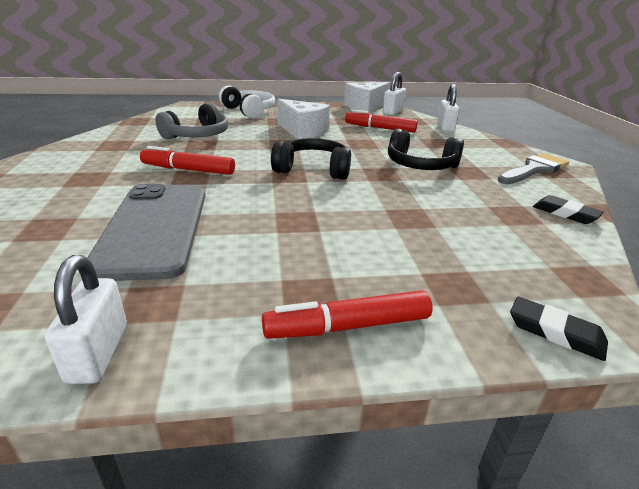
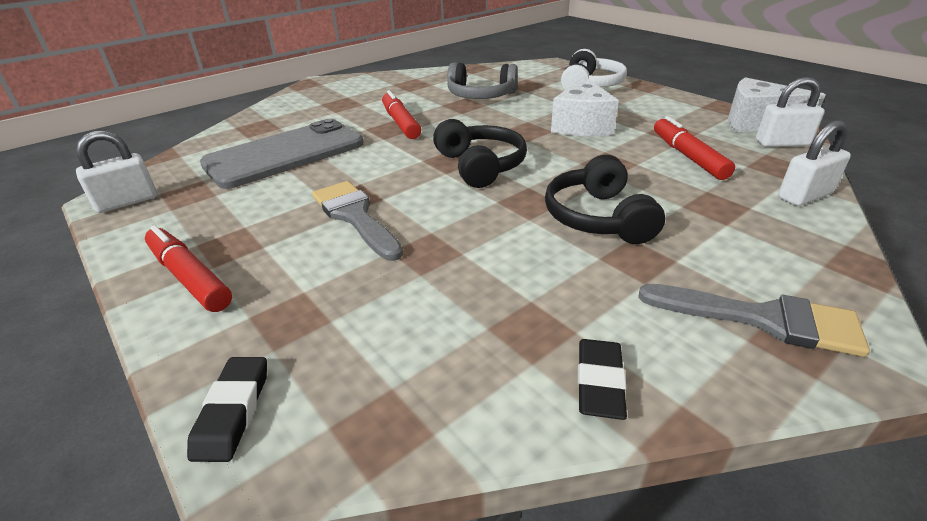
camera: 60 degrees right, 5 degrees up
none -> grey brush [312,181,403,261]

